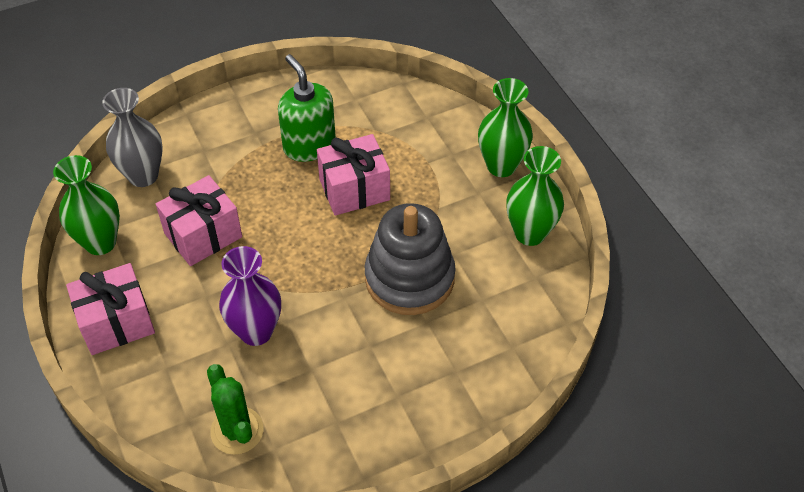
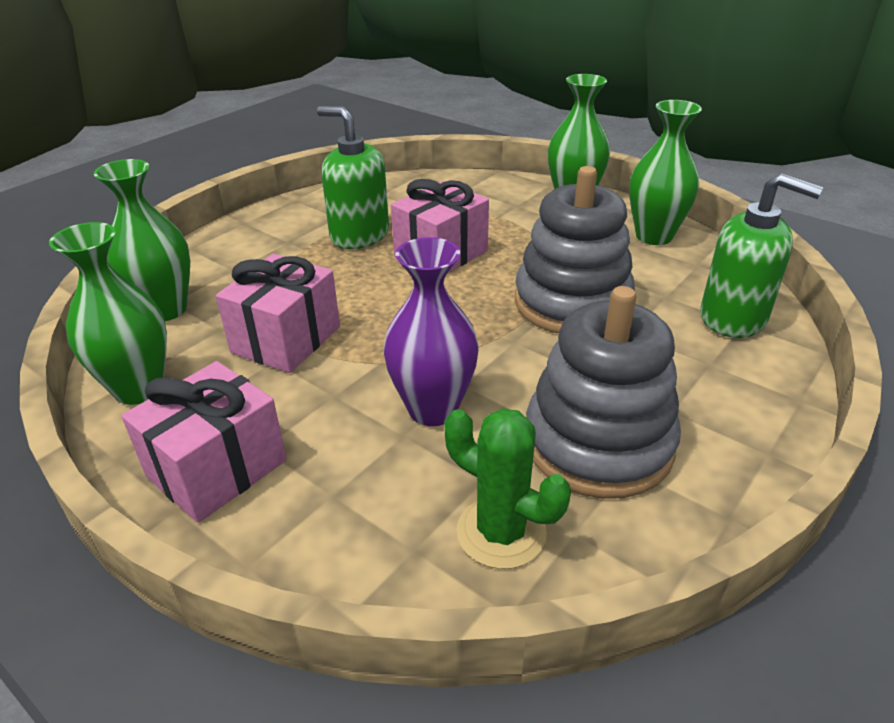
camera: 25 degrees left, 15 degrees down
grey vase [102,88,162,187] -> green vase [94,159,190,321]
none -> grey stacking toy [526,286,681,499]
none -> green soap dispenser [700,173,823,338]

